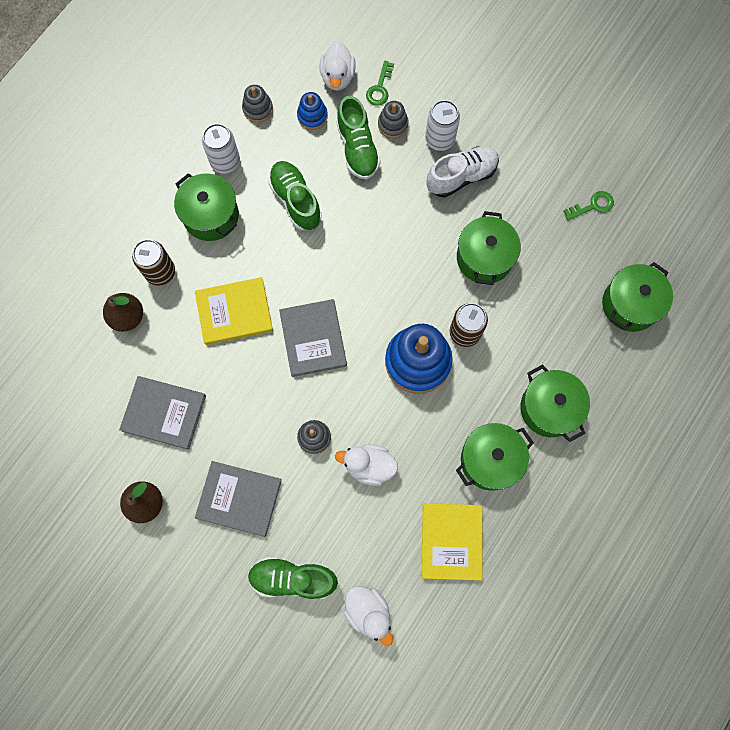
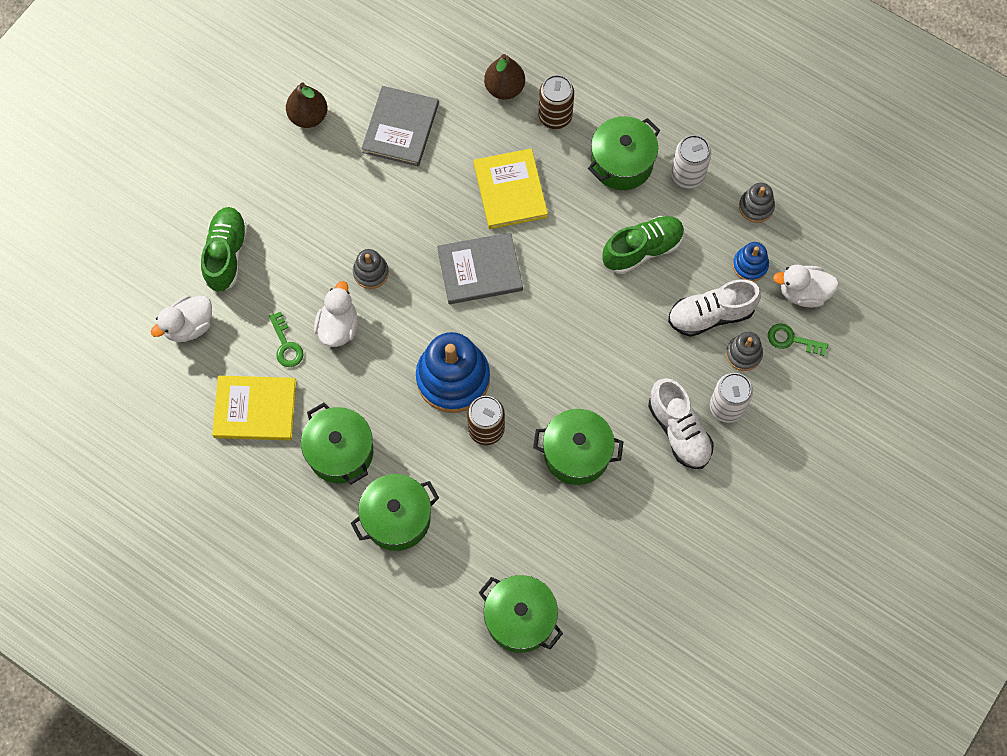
camera: 90 degrees right, 5 degrees down
grey book [195,461,282,537] -> none
green shoe [336,96,381,179] -> white shoe [668,279,761,337]
green key [564,191,614,220] -> green key moved to [269,312,303,367]

